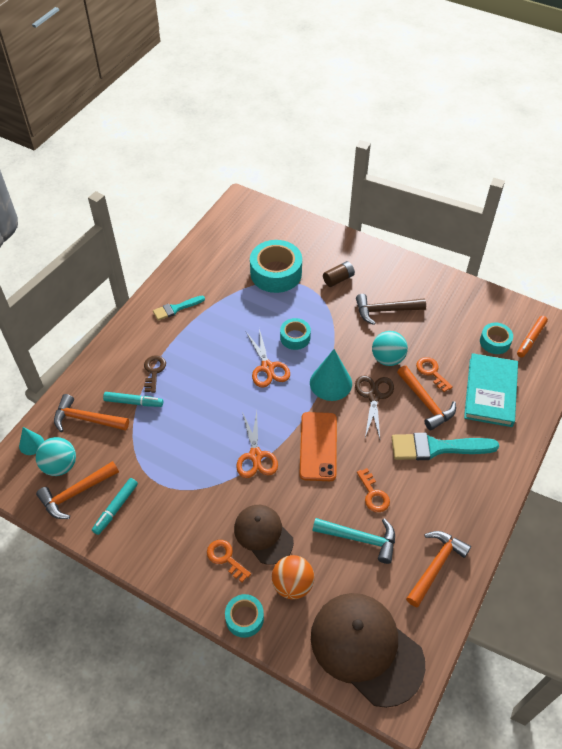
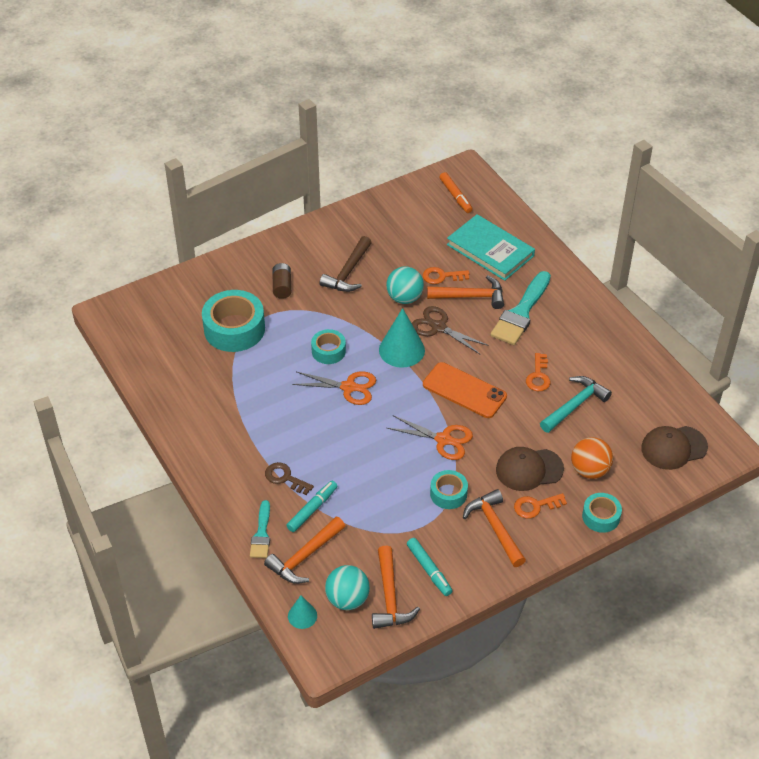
camera: 60 degrees left, 5 degrees down
turquoise brush [153,296,205,321] -> turquoise brush moved to [250,500,270,558]
brown cap [311,593,425,708] -> brown cap [641,426,708,470], size x0.60
orange key [357,468,390,512] -> orange key turned 90 degrees clockwise [526,353,551,391]
orange hammer [406,531,471,607] -> orange hammer moved to [463,489,526,567]
turquoise tape [480,323,513,354] -> turquoise tape moved to [430,470,468,509]

